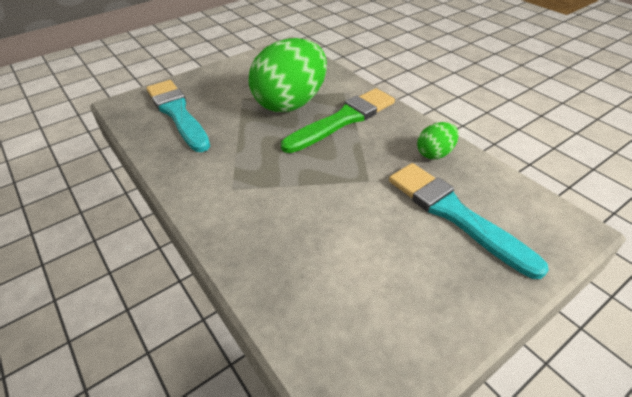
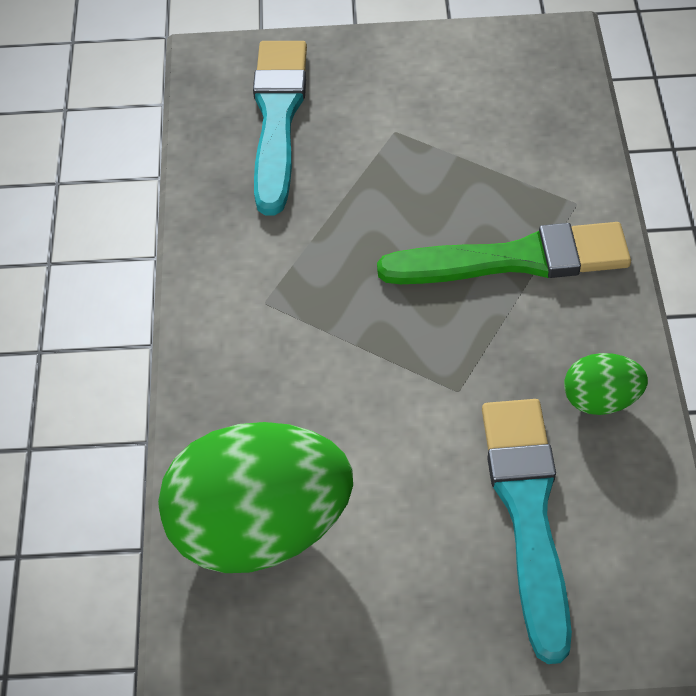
camera: 35 degrees right, 10 degrees up
green egg [249,38,327,112] -> green egg moved to [158,422,353,573]

